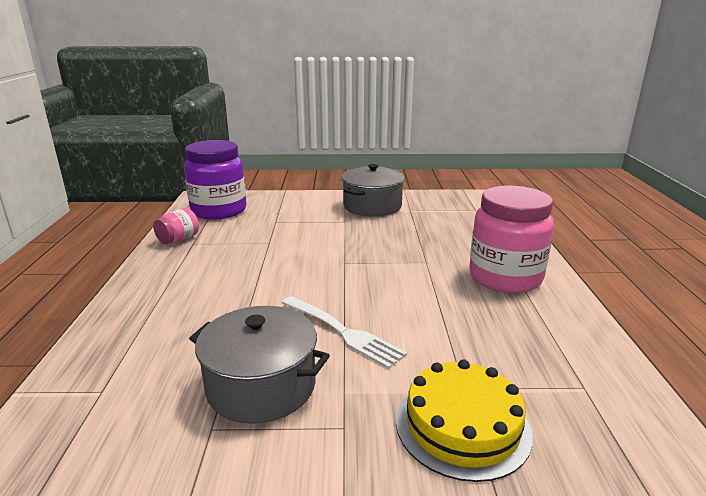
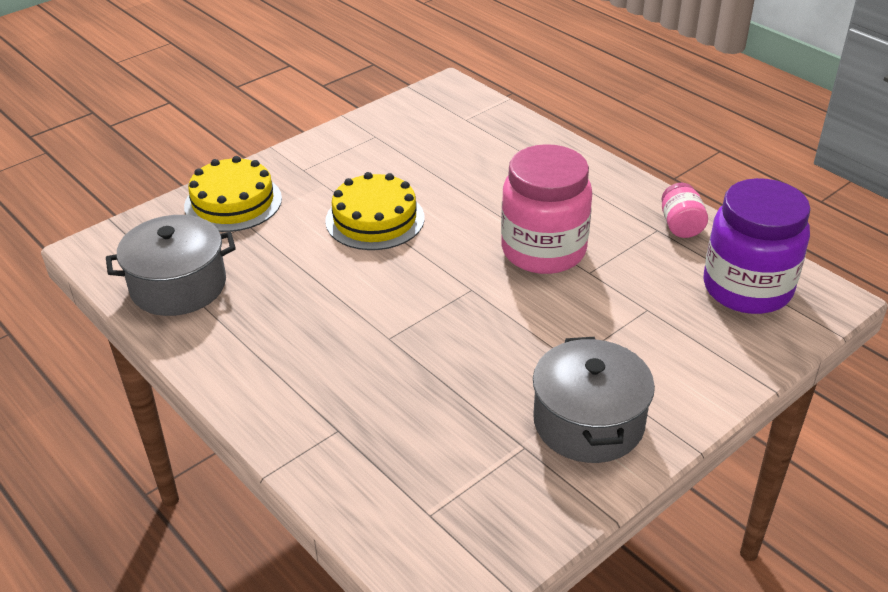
camera: 140 degrees right, 15 degrees up
grey pot [189,306,330,424] -> grey pot moved to [106,215,236,316]
white fork [282,296,407,369] -> yellow cake [325,172,425,250]
pink jar [469,186,554,293] -> pink jar moved to [501,144,592,274]

